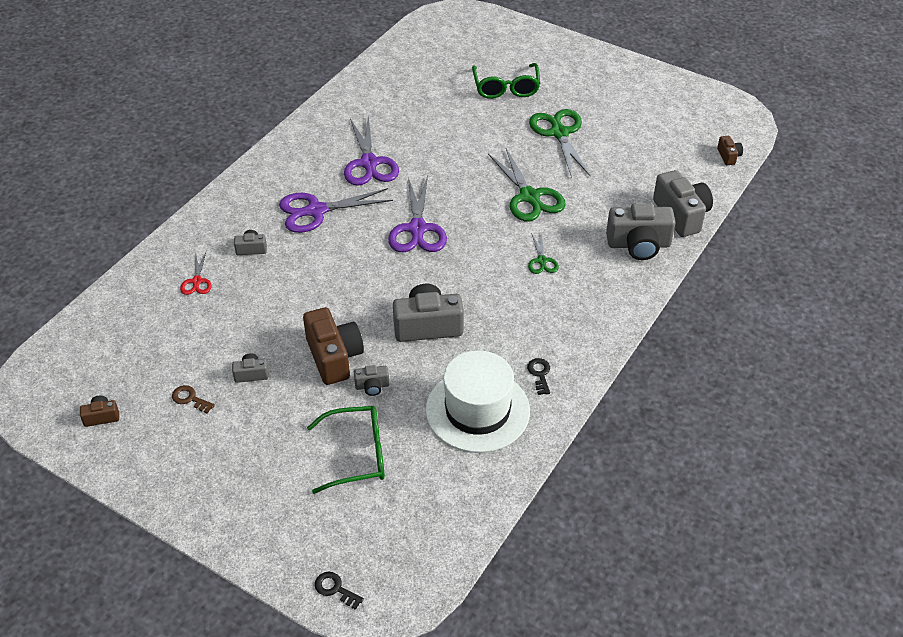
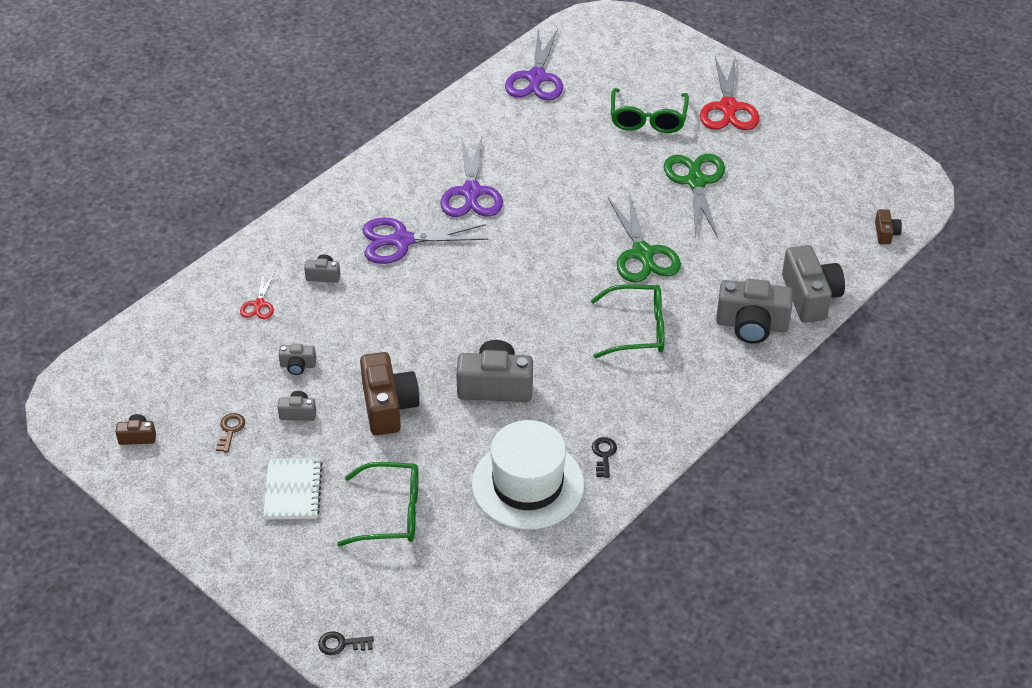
camera: 10 degrees right, 0 degrees up
brown key [172,385,215,413] -> brown key turned 60 degrees clockwise [216,413,245,453]
black key [315,572,364,610] -> black key turned 45 degrees counterclockwise [318,631,374,655]
grey camera [354,365,389,396] -> grey camera moved to [278,344,316,375]
purple scissors [388,176,447,252] -> purple scissors moved to [505,29,563,101]
green scissors [528,233,559,274] -> green glasses [591,284,664,358]
none -> white notebook [263,458,323,520]
none -> red scissors [700,57,760,130]

